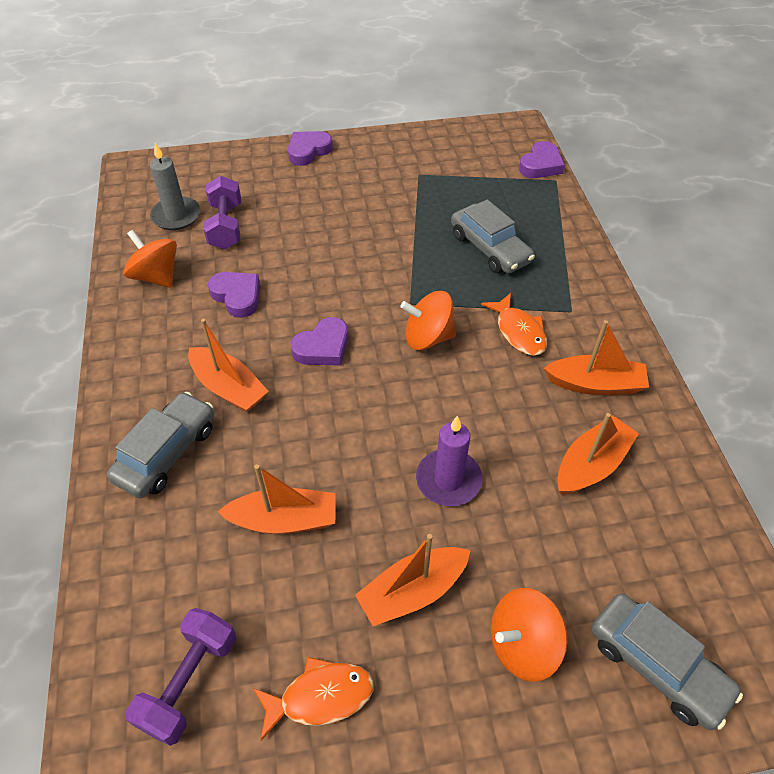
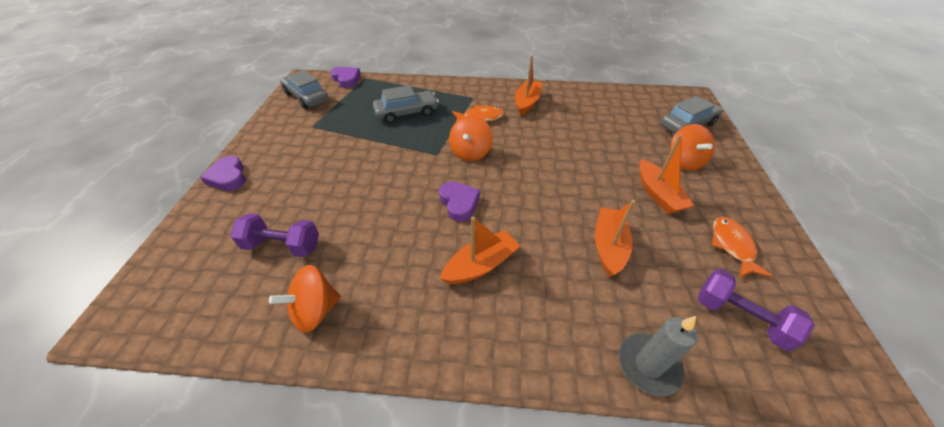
camera: 75 degrees left, 5 degrees down
grey car [107,392,214,498] -> grey car moved to [280,70,328,109]
grey candle [150,143,200,230] -> grey candle moved to [619,316,698,396]
purple heart [208,272,260,318] -> none
purple candle [416,416,482,506] -> none
orange boat [557,413,639,495] -> none

